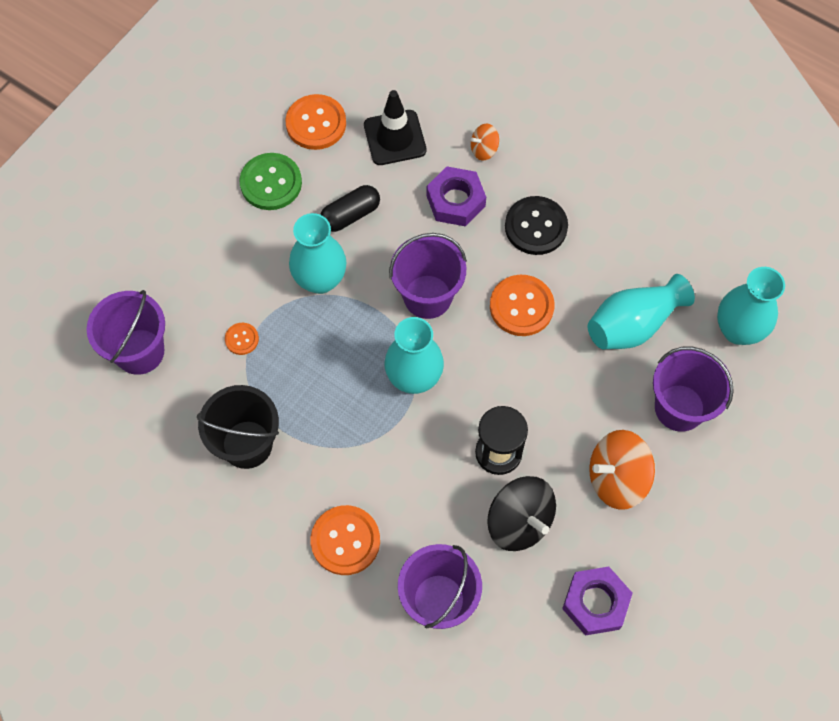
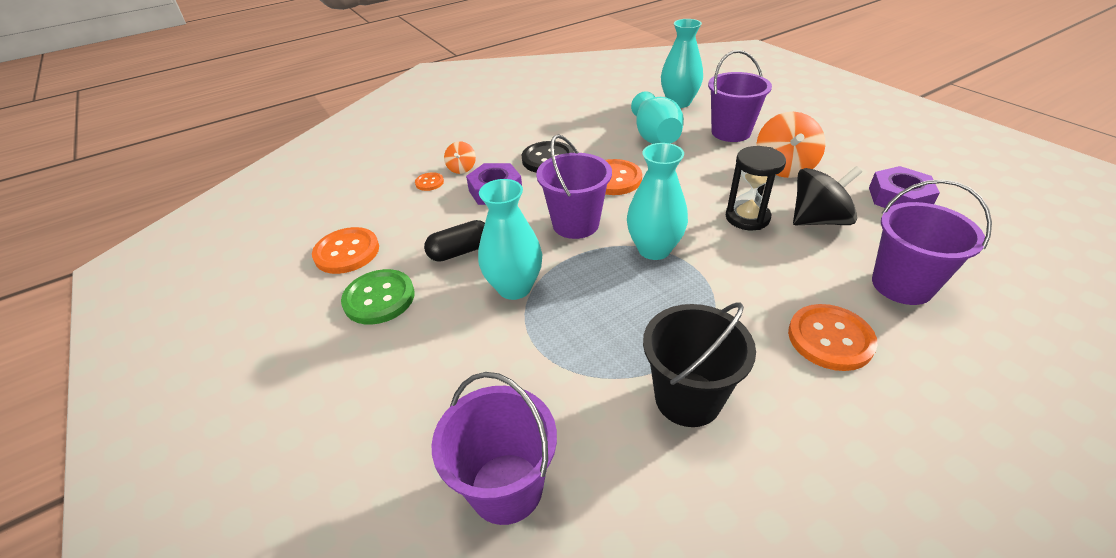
camera: 65 degrees left, 25 degrees down
orange button [225,323,259,355] -> orange button moved to [415,172,444,191]
black capsule [320,185,380,232] -> black capsule turned 75 degrees clockwise [424,220,485,262]
black traffic cone [364,90,426,165] -> none

